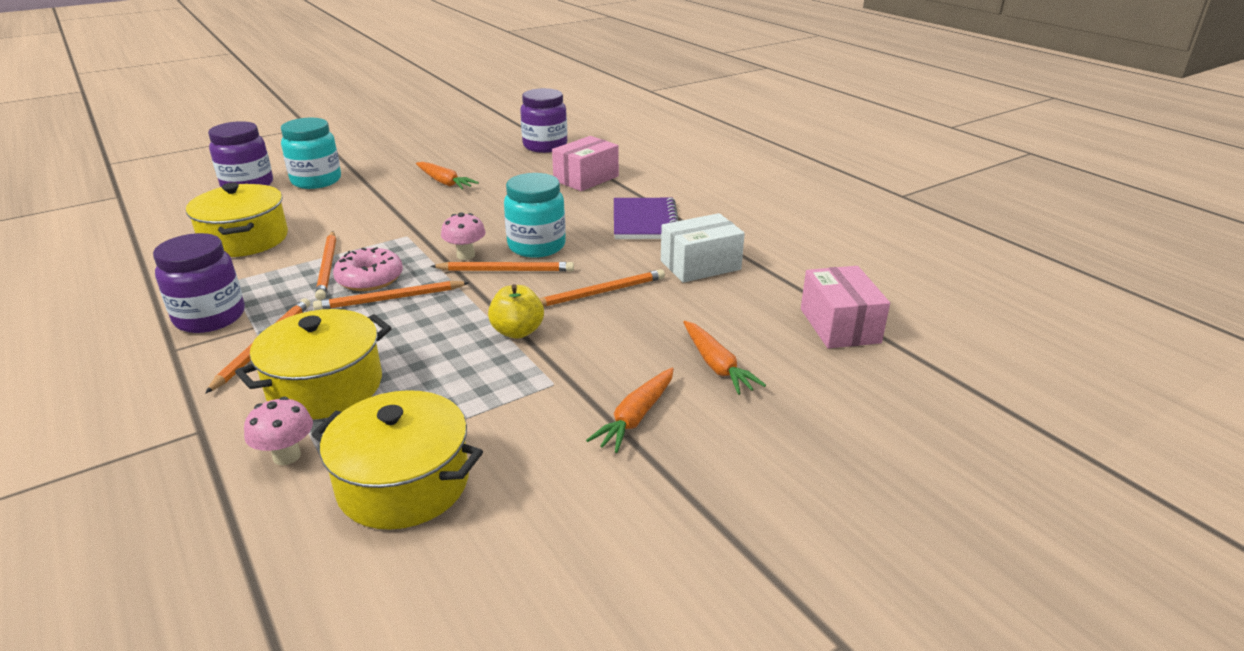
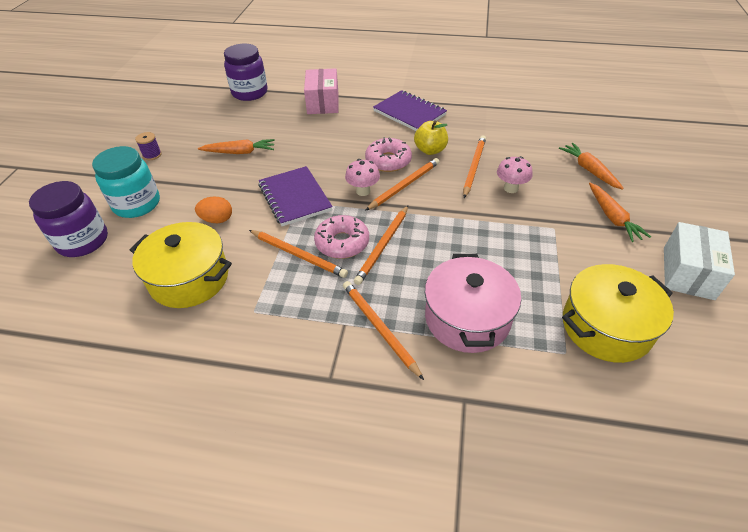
camera: 45 degrees left, 15 degrees up
purple jar [153,233,245,333] -> none
yellow pot [235,309,392,419] -> pink pot [425,254,521,353]
pink mushroom [244,397,313,465] -> pink mushroom moved to [497,156,532,193]
yellow apple [488,284,544,339] -> yellow apple moved to [414,120,448,155]
turquoise jar [504,173,566,258] -> pink donut [365,137,412,172]
white box [661,213,745,283] -> white box moved to [664,222,735,300]
orange carrot [683,321,766,395] -> orange carrot turned 135 degrees counterclockwise [559,143,624,190]
pink box [801,266,890,349] -> none
none -> purple spool [135,132,162,160]
none -> orange egg [195,197,232,223]
none -> purple notebook [259,166,333,226]

